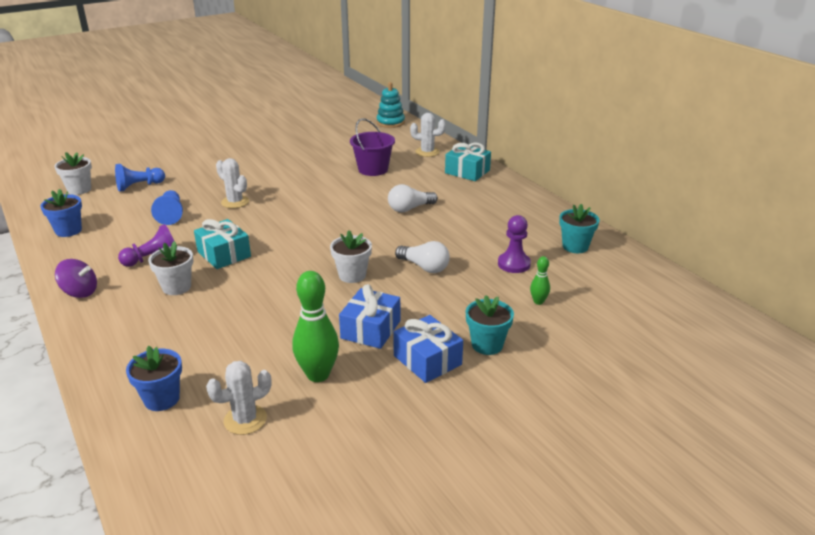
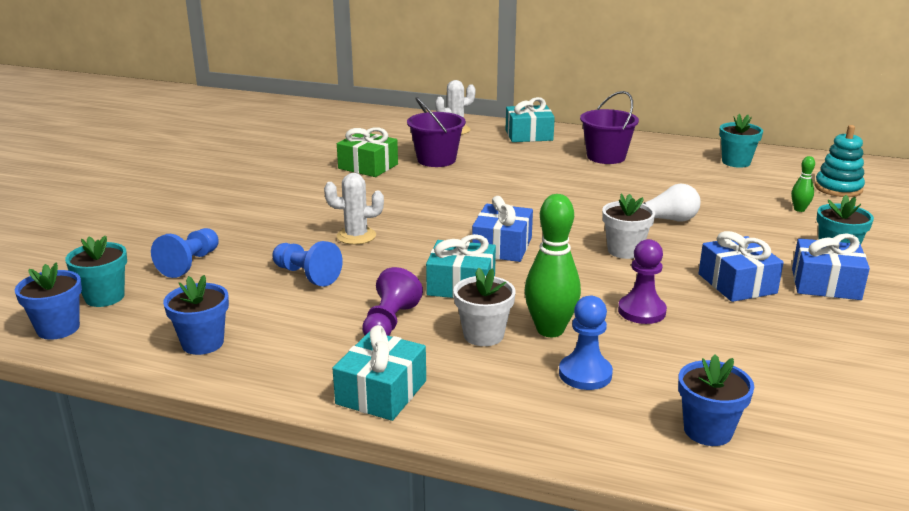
camera: 40 degrees left, 5 degrees down
white flower pot [54,152,92,195] -> turquoise flower pot [65,236,127,307]
purple spinning top [55,259,97,298] -> turquoise gift [332,325,426,421]
white cactus [206,361,272,435] -> none
green bowling pin [292,271,339,382] -> green bowling pin moved to [525,194,581,337]
turquoise stacking toy [376,82,405,128] -> turquoise stacking toy moved to [815,125,865,197]
white light bulb [388,184,438,212] -> none
purple pawn [498,215,531,273] -> purple pawn moved to [618,239,667,324]
none -> blue flower pot [15,262,82,340]
none -> green gift [337,127,398,177]
none -> blue gift [472,196,533,262]
none -> blue pawn [559,296,613,390]
none -> purple bucket [580,91,639,164]

